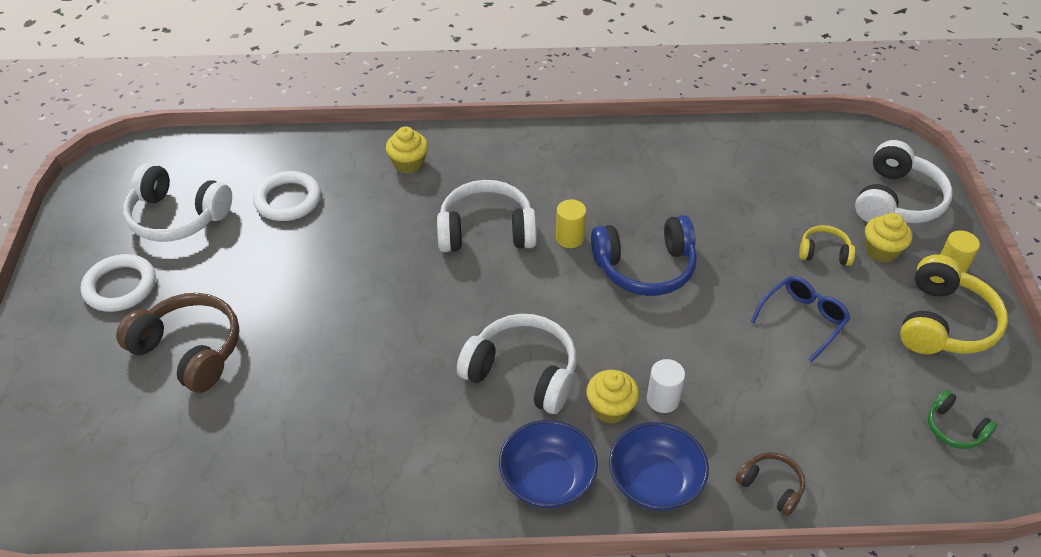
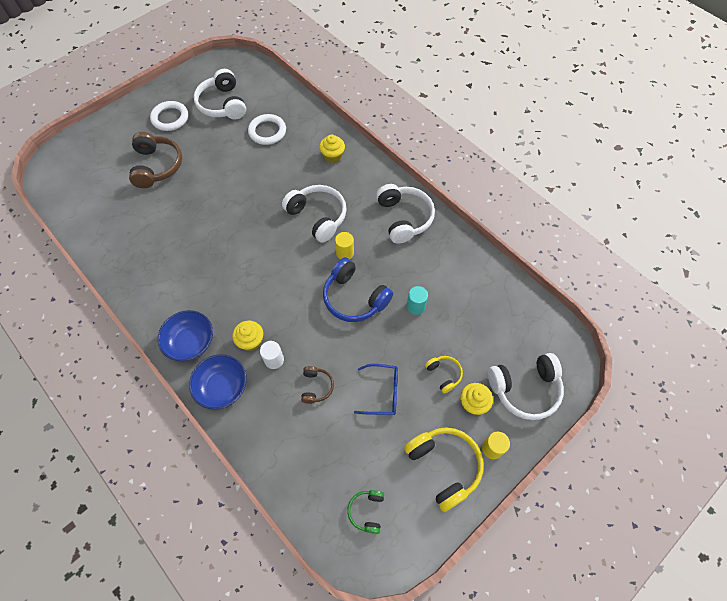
camera: 50 degrees right, 15 degrees up
white headphones [457,314,577,414] -> white headphones moved to [376,184,435,244]
brown headphones [736,452,805,516] -> brown headphones moved to [301,366,334,404]
yellow headphones [900,255,1008,354] -> yellow headphones turned 105 degrees counterclockwise [404,427,484,512]
none -> turquoise cylinder [407,286,428,315]

